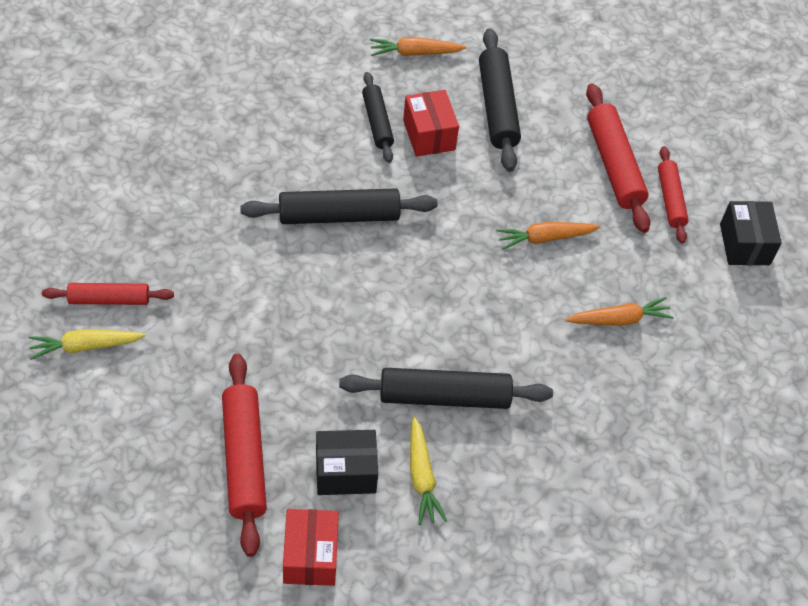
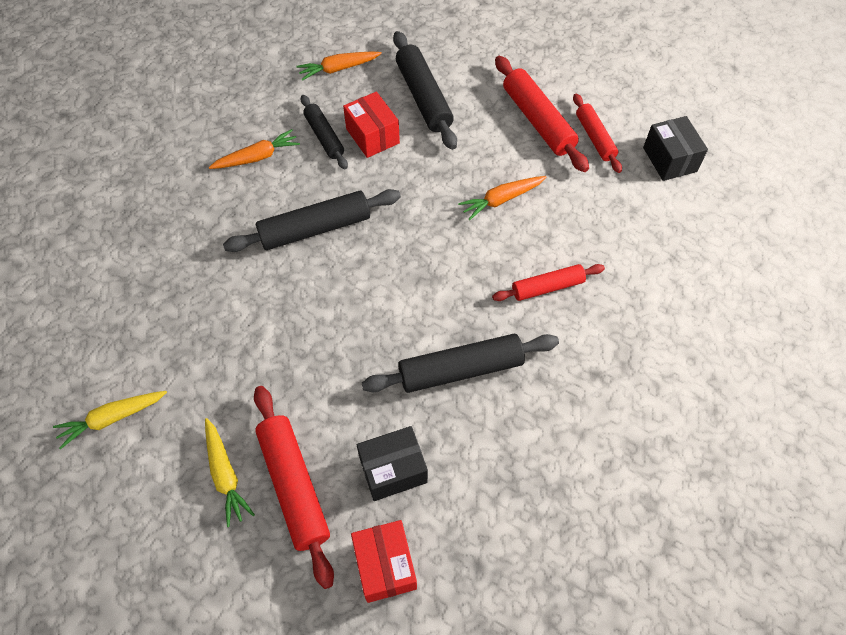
camera: 10 degrees left, 5 degrees up
red rolling pin [42,283,174,305] -> red rolling pin moved to [492,264,605,301]
yellow carrot [410,416,447,525] -> yellow carrot moved to [205,418,255,527]
orange carrot [565,297,674,326] -> orange carrot moved to [209,129,300,169]

